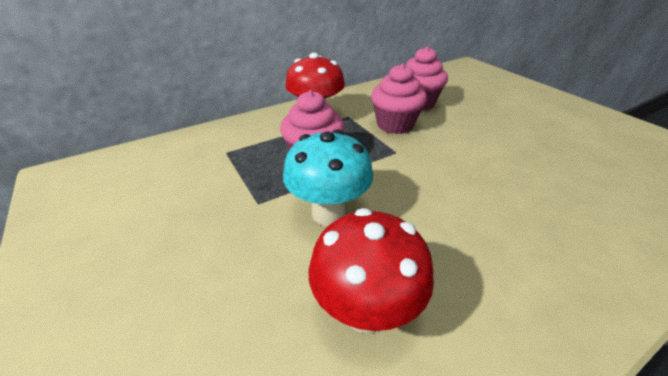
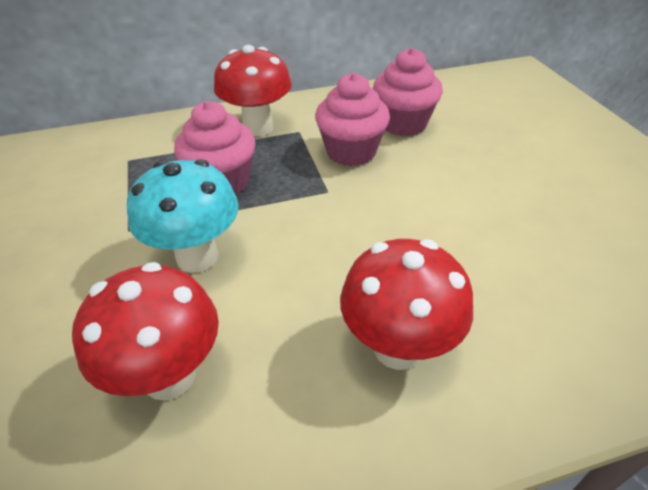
camera: 15 degrees right, 5 degrees up
none -> red mushroom [340,239,473,370]

